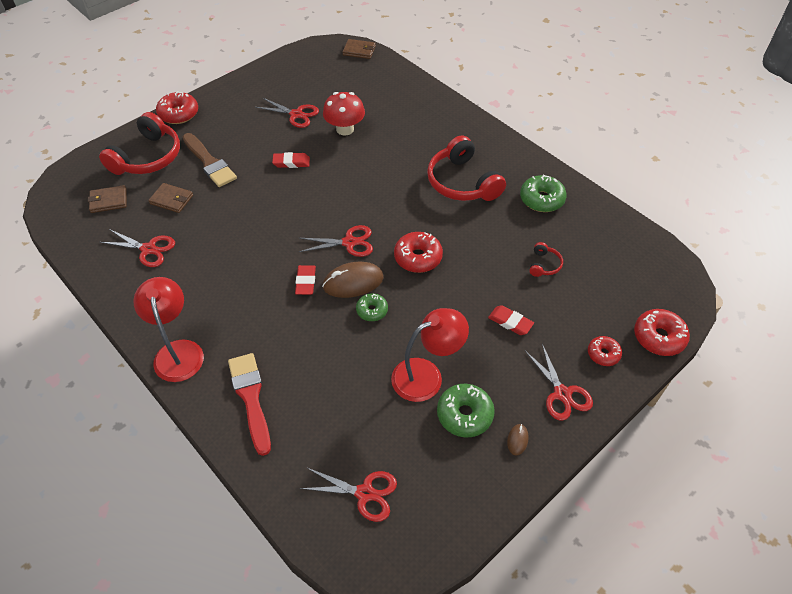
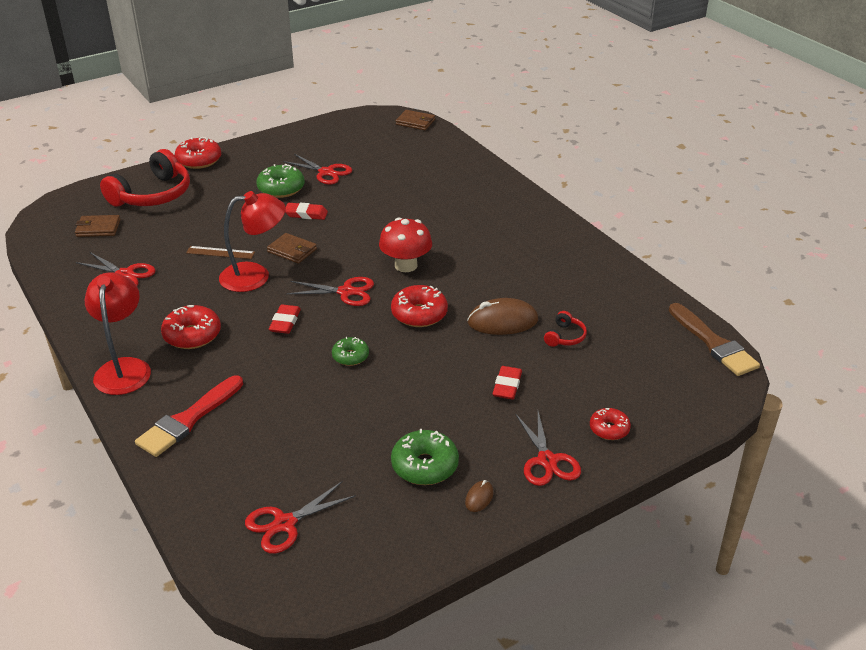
camera: 10 degrees right, 15 degrees down
brown wallet [148,183,193,213] -> brown wallet moved to [267,233,317,264]
brown brush [183,133,237,187] -> brown brush moved to [669,303,760,376]
red brush [228,353,271,456] -> red brush turned 135 degrees counterclockwise [135,375,243,457]
red scissors [300,467,397,522] -> red scissors turned 120 degrees clockwise [245,482,356,554]
brown mouse [322,262,384,298] -> brown mouse moved to [467,298,538,335]
red mushroom [323,92,365,135] -> red mushroom moved to [379,217,432,272]
red lamp [391,308,469,402] -> red lamp moved to [219,191,286,292]
red headphones [427,136,506,201] -> none
red eraser [488,305,534,335] -> red eraser turned 60 degrees clockwise [492,366,522,399]
green donut [520,174,567,212] -> green donut moved to [256,164,305,198]
red donut [634,309,690,356] -> red donut moved to [161,305,221,349]
none -> brown ruler [186,246,255,259]

